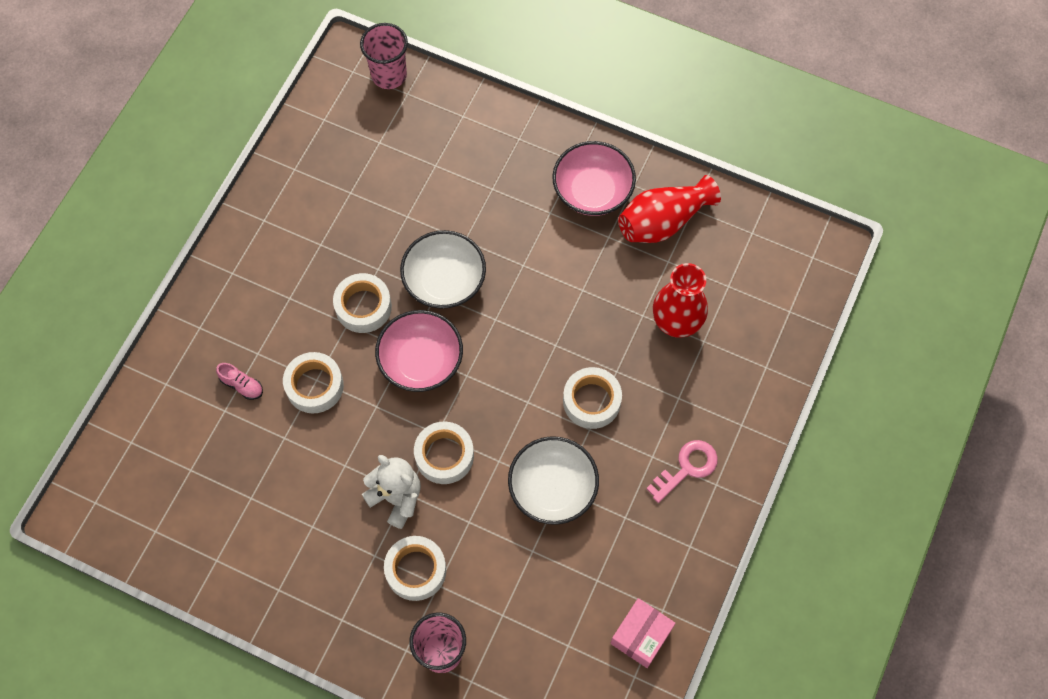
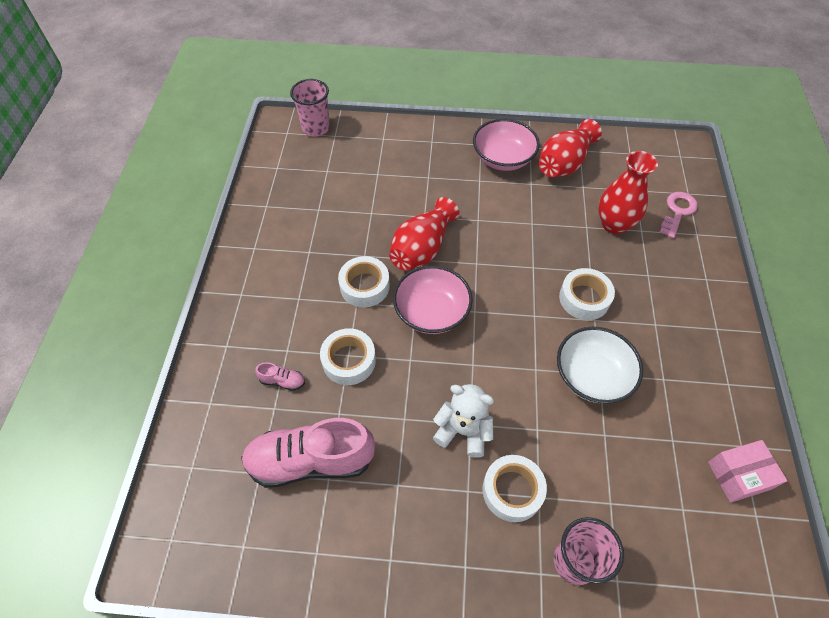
camera: 20 degrees left, 10 degrees down
white bowl [400,230,486,309] -> red vase [389,197,459,271]
white tape [414,422,474,484] -> none
pink box [610,598,675,668] -> pink box turned 60 degrees clockwise [708,440,787,503]
pink key [646,440,718,503] -> pink key moved to [660,192,698,238]
none -> pink shoe [241,418,375,488]

